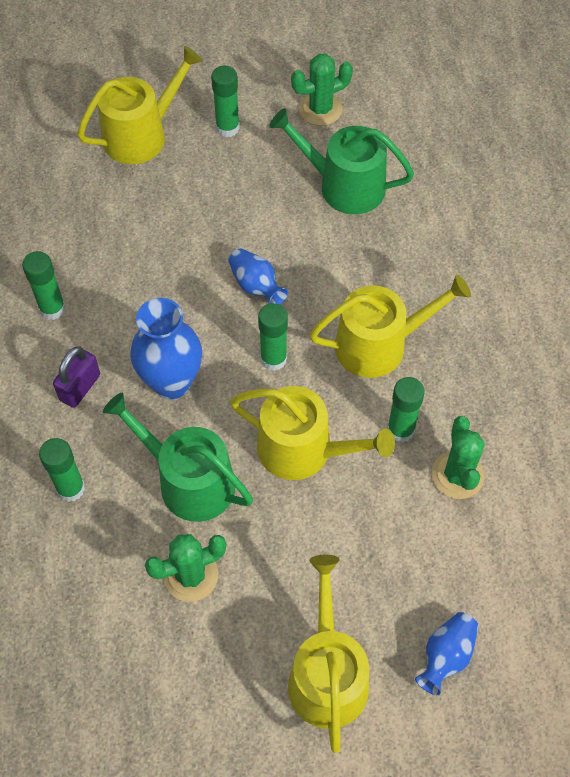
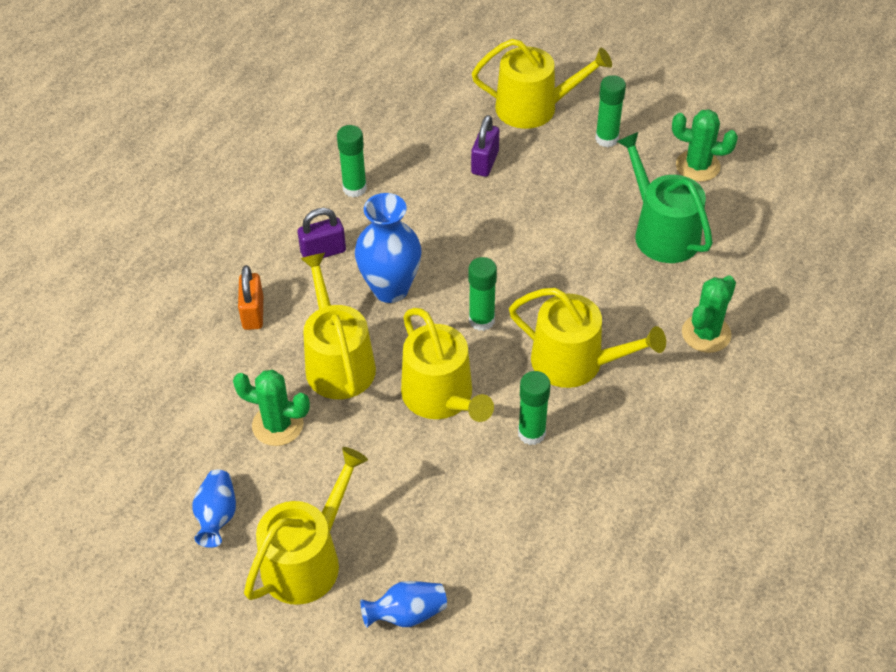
camera: 40 degrees right, 10 degrees down
green glue stick [39,438,85,502] -> orange padlock [238,265,263,330]
green watering can [103,393,253,522] -> yellow watering can [300,253,376,399]
blue vase [228,249,288,305] -> blue vase moved to [192,470,236,548]
green cactus [432,416,485,499] -> green cactus moved to [682,276,736,353]
none -> purple padlock [471,115,499,177]

